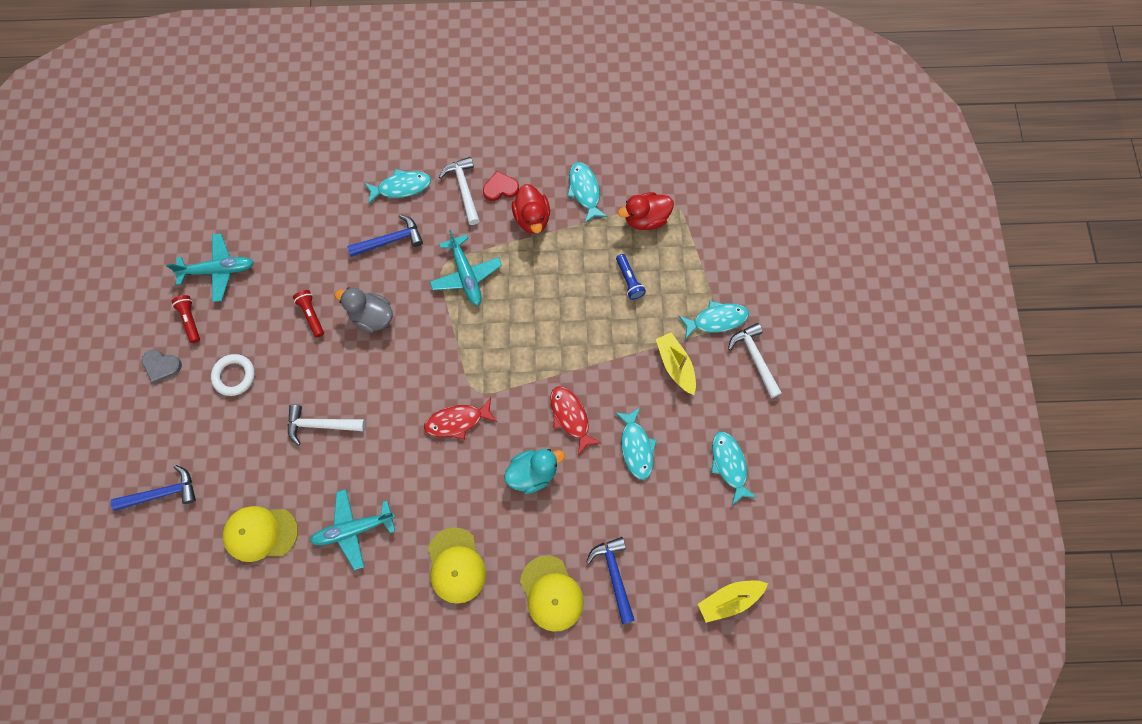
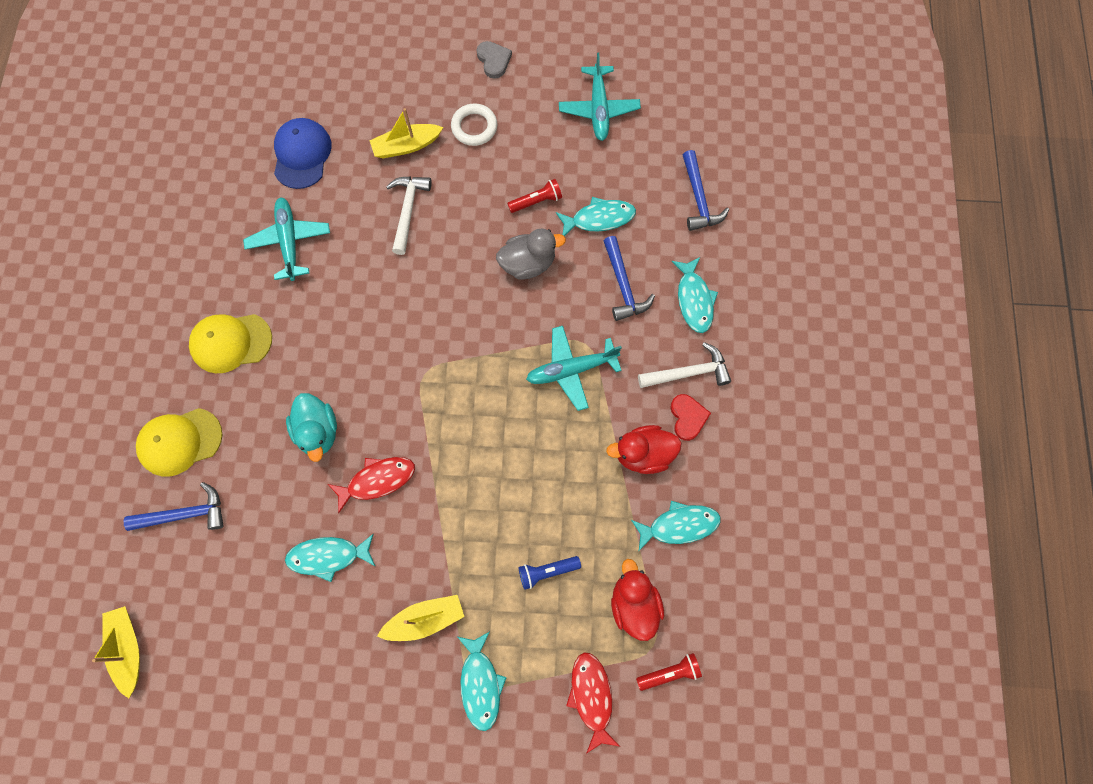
camera: 95 degrees right, 0 degrees up
blue hammer [111,465,196,511] -> blue hammer moved to [683,150,729,231]
grey heart [142,350,182,383] -> grey heart turned 135 degrees clockwise [477,41,512,79]
red flashlight [172,295,200,343] -> red flashlight moved to [636,653,702,691]
yellow cap [223,506,298,562] -> blue cap [274,118,331,189]
grey duck [335,288,393,333] -> grey duck turned 45 degrees clockwise [496,229,566,280]
red fish [424,398,497,440] -> red fish moved to [566,652,620,754]
turquoise fish [711,432,756,505] -> turquoise fish moved to [556,197,636,236]
white hammer [728,323,782,398] -> none
none -> yellow boat [369,108,443,158]

